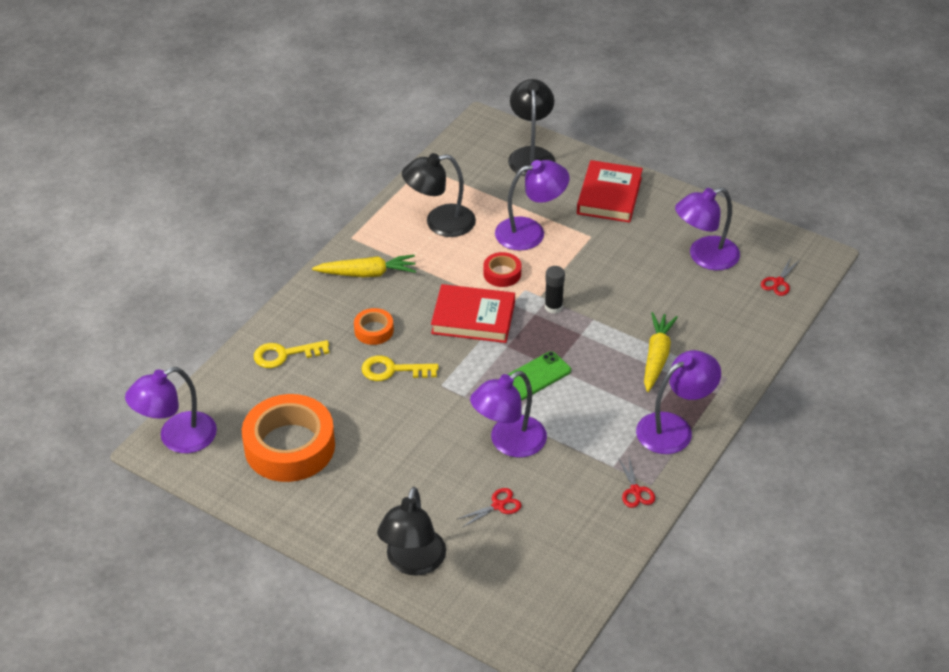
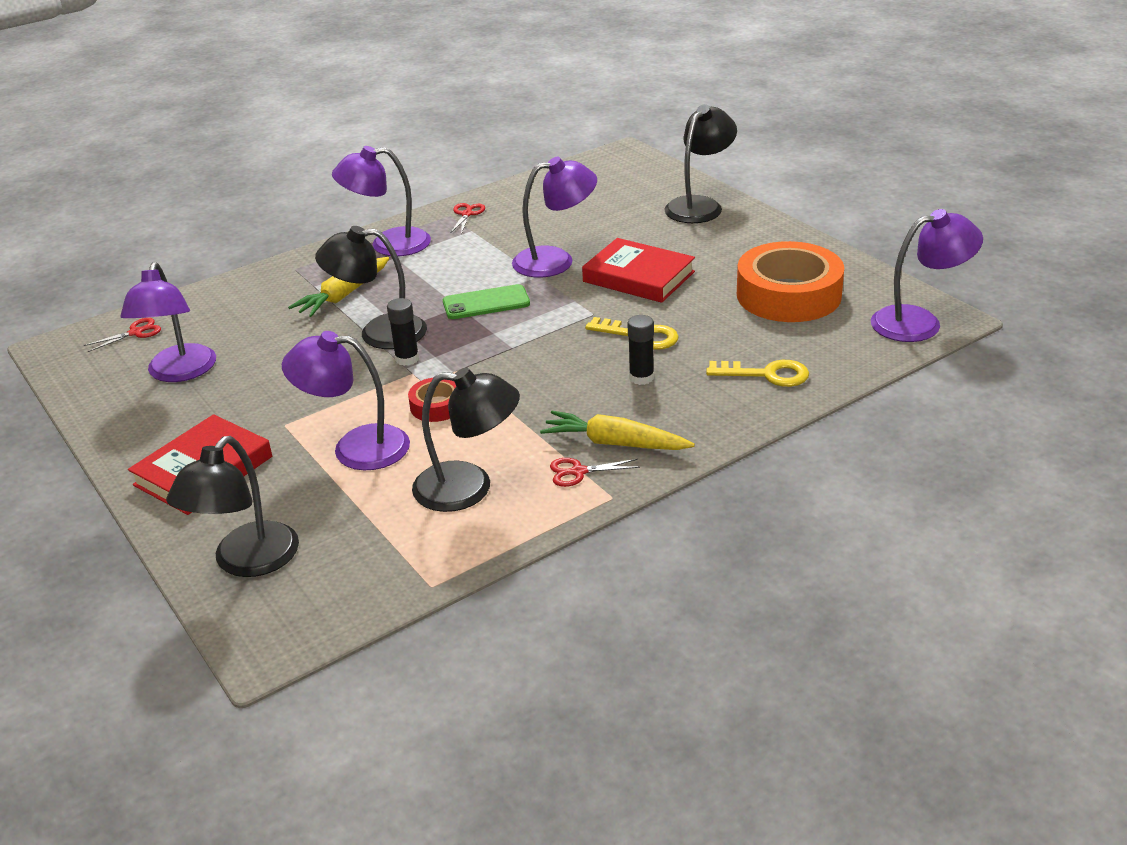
camera: 155 degrees left, 10 degrees down
orange tape [354,308,394,345] -> black glue stick [628,315,654,385]
red book [431,284,515,343] -> red book moved to [582,238,695,303]
red scissors [456,488,522,528] -> red scissors moved to [550,458,640,487]
purple lamp [675,187,740,270] -> purple lamp turned 90 degrees clockwise [120,262,216,382]
none -> black lamp [315,226,427,349]

